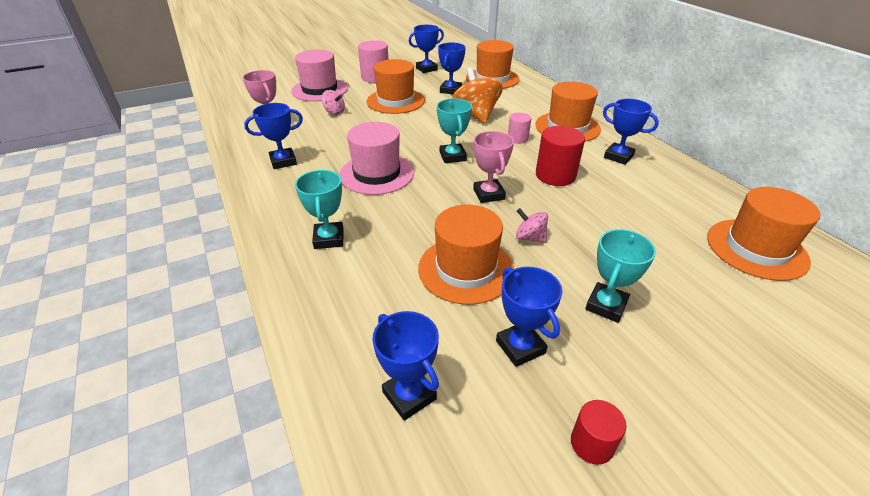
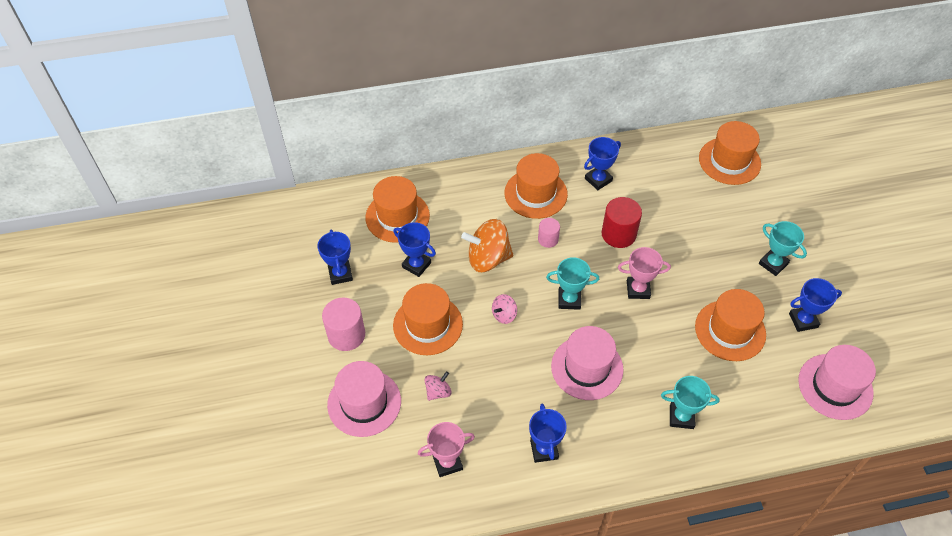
camera: 75 degrees left, 15 degrees up
blue trophy [373,311,439,421] -> pink hat [798,345,876,420]
pink spinning top [516,208,548,243] -> pink spinning top moved to [492,294,517,324]
red cylinder [571,400,626,465] -> none

